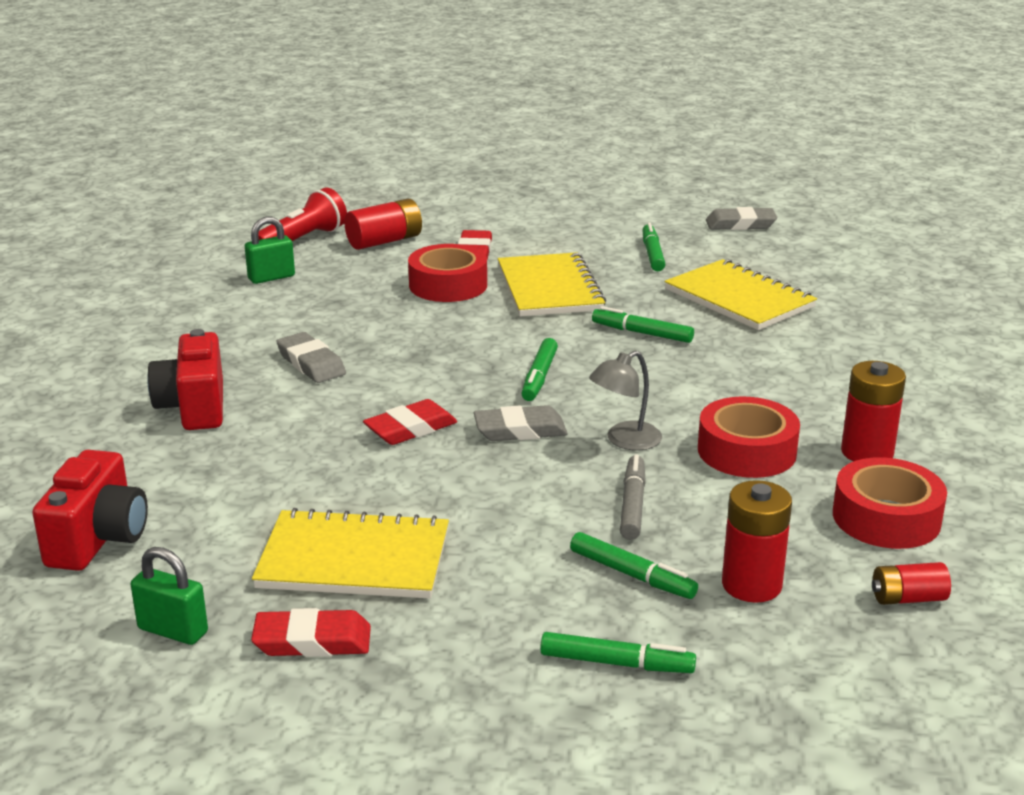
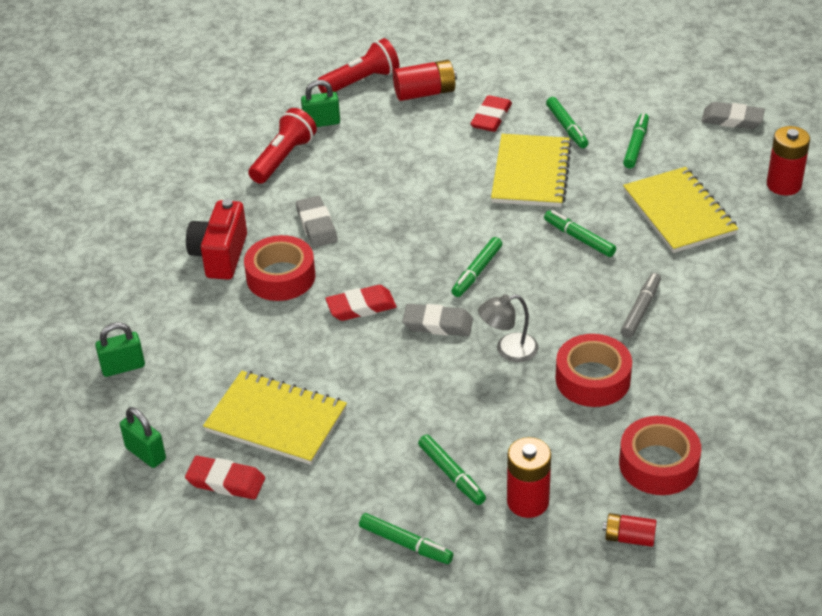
camera: 20 degrees right, 15 degrees up
red camera [32,450,148,571] -> green padlock [95,322,145,377]
red tape [408,244,487,302] -> red tape moved to [244,235,315,301]
grey marker [620,455,646,540] -> grey marker moved to [621,273,661,338]
red battery [841,361,906,462] -> red battery moved to [767,126,810,196]
none -> red flashlight [248,108,317,184]
none -> green marker [546,97,588,148]

